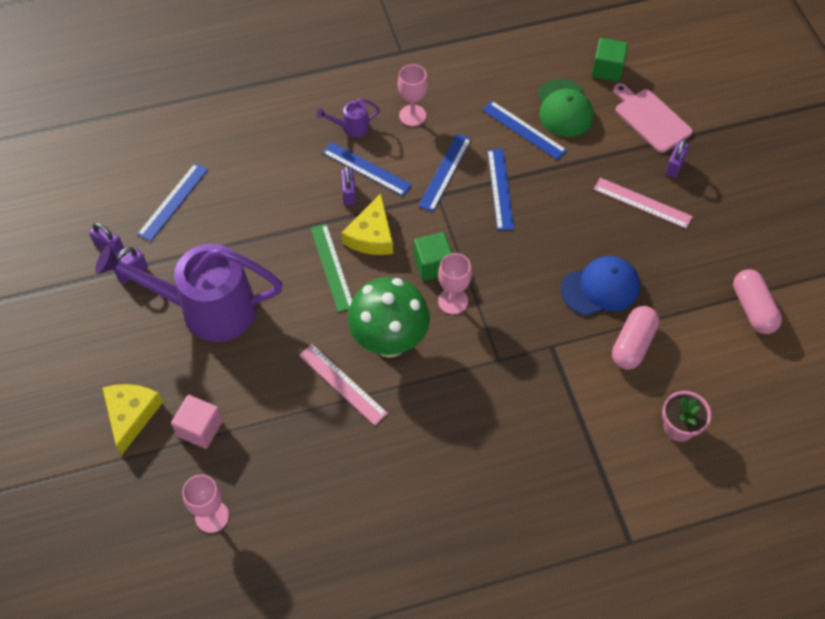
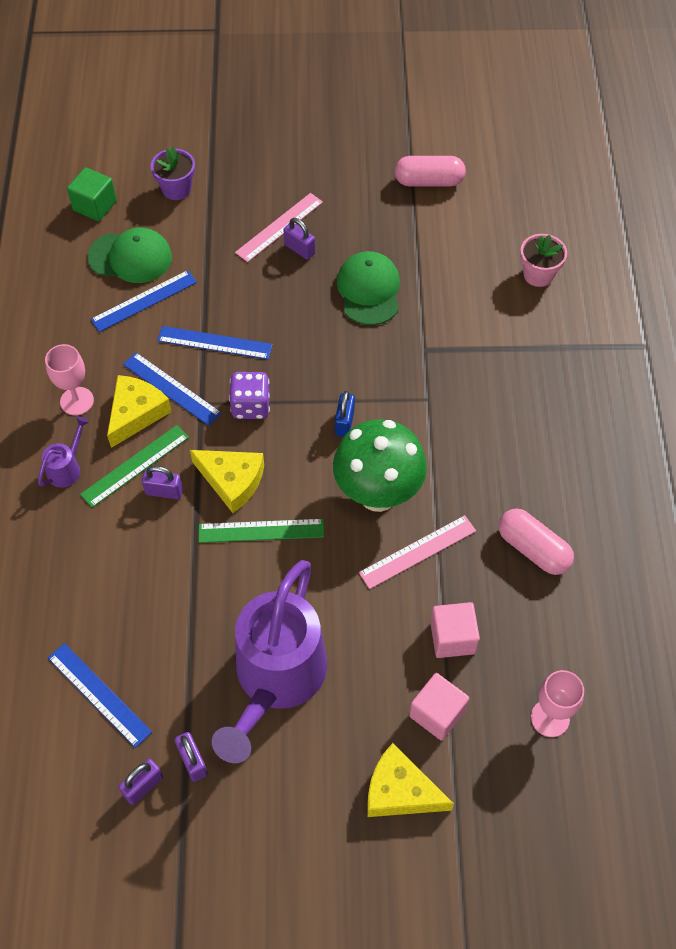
camera: 75 degrees left, 0 degrees up
purple watering can [317,98,380,137] -> purple watering can turned 150 degrees counterclockwise [38,417,89,488]
blue ruler [322,142,412,196] -> green ruler [80,425,189,508]
green cube [414,232,452,281] -> none
pink goblet [438,253,472,315] -> blue padlock [335,391,355,437]
blue cap [561,256,640,316] -> green cap [337,251,400,325]
pink capsule [612,306,659,370] -> pink capsule moved to [498,508,574,575]
pink cutting board [613,83,693,153] -> purple flower pot [151,147,195,200]
purple padlock [665,139,689,178] -> purple padlock moved to [284,218,315,260]
none -> yellow cheese [107,375,172,448]
none -> purple dice [229,372,270,419]
none -> pink cube [430,602,480,658]

